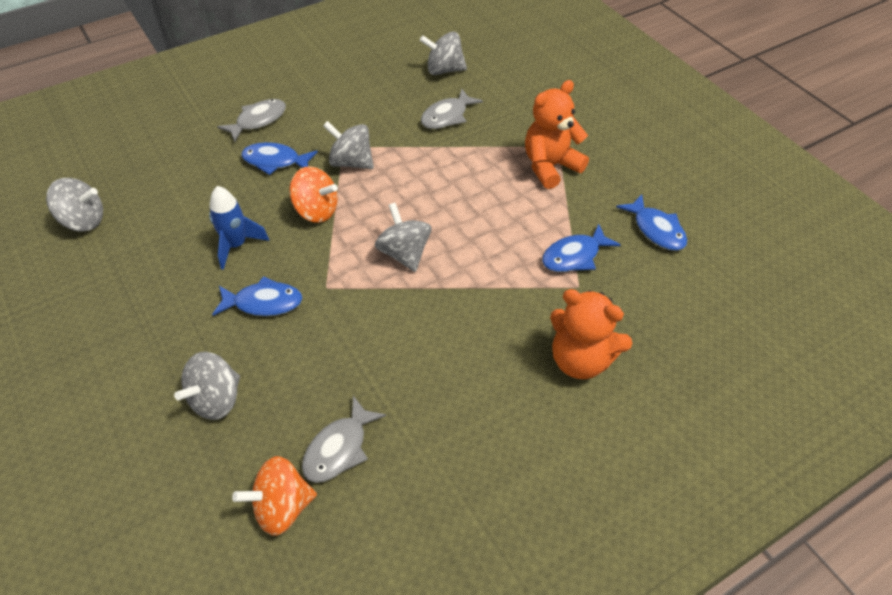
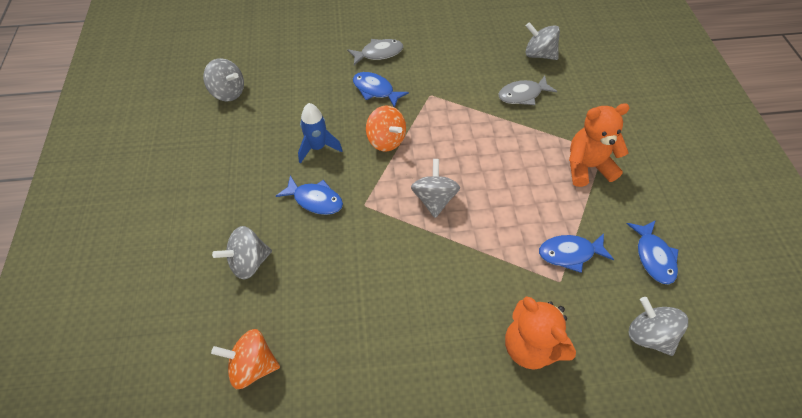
camera: 25 degrees right, 5 degrees up
grey fish [302,396,386,483] -> none
grey spinning top [323,121,374,169] -> grey spinning top moved to [629,297,688,356]

